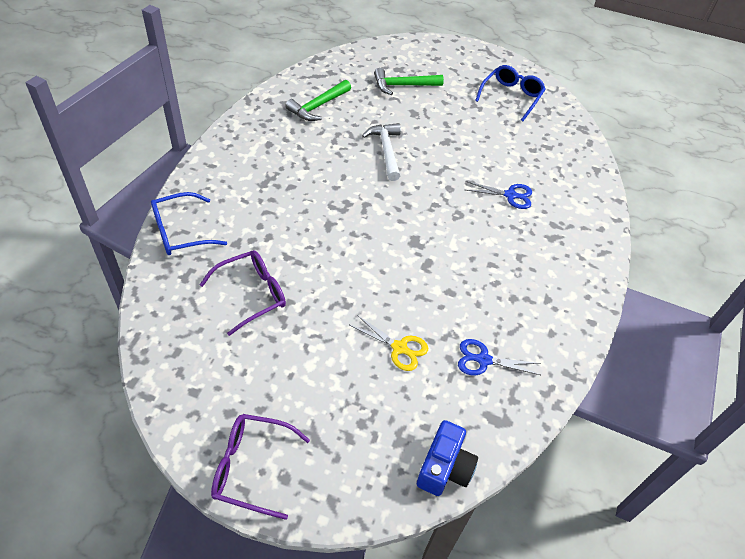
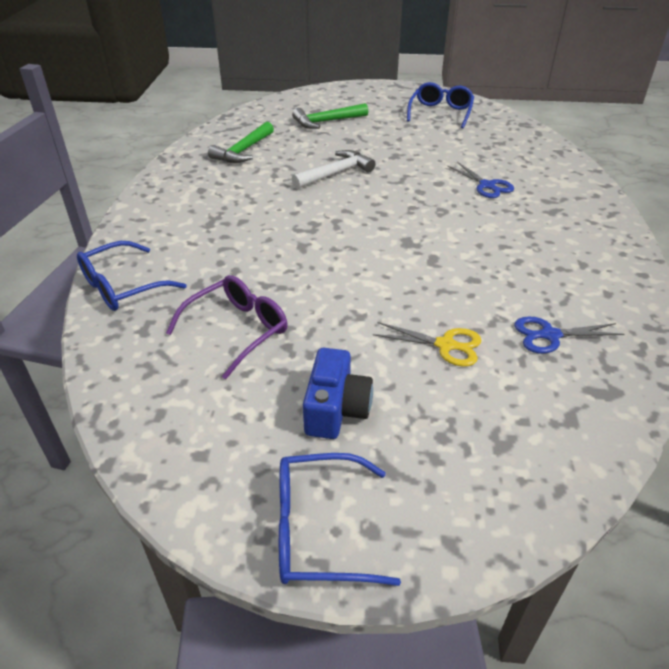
camera: 10 degrees left, 10 degrees down
purple glasses [211,414,310,520] -> blue glasses [279,453,401,586]
white hammer [362,123,401,181] -> white hammer turned 75 degrees clockwise [292,150,376,189]
blue camera [417,420,478,496] -> blue camera moved to [303,348,373,439]
blue scissors [466,181,532,209] -> blue scissors turned 60 degrees clockwise [448,162,514,198]

